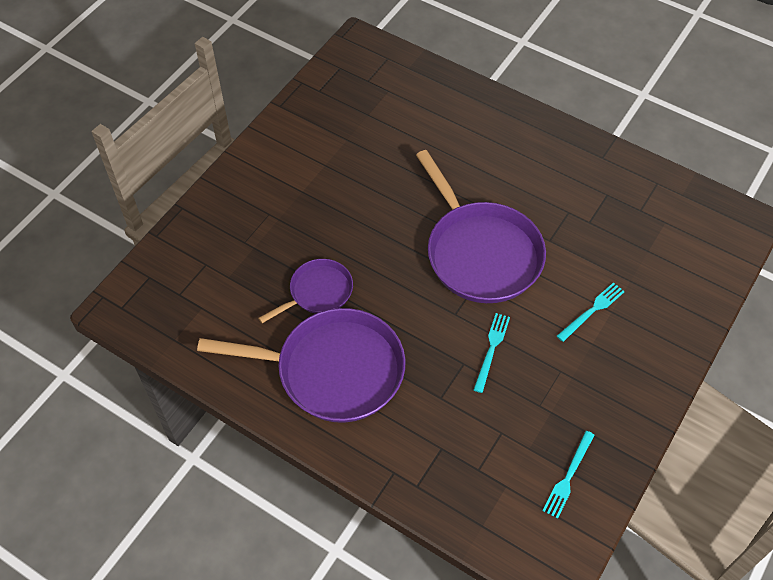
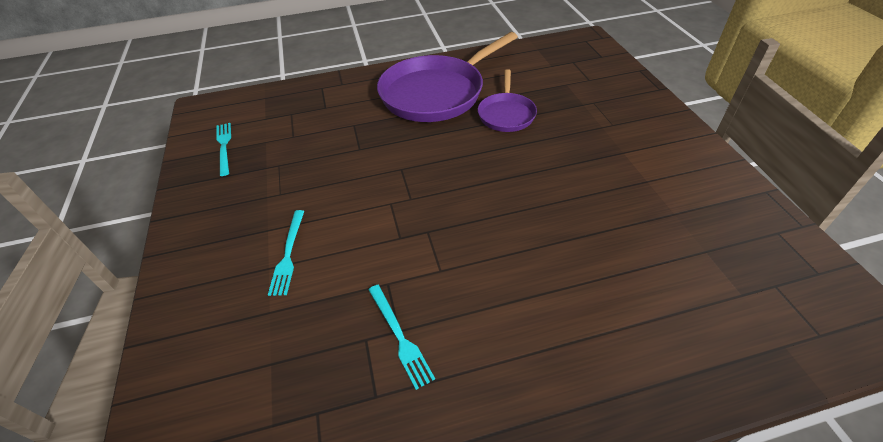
camera: 135 degrees right, 10 degrees down
purple pan [416,150,546,303] -> none
turquoise fork [474,313,510,393] -> turquoise fork moved to [368,285,435,390]

